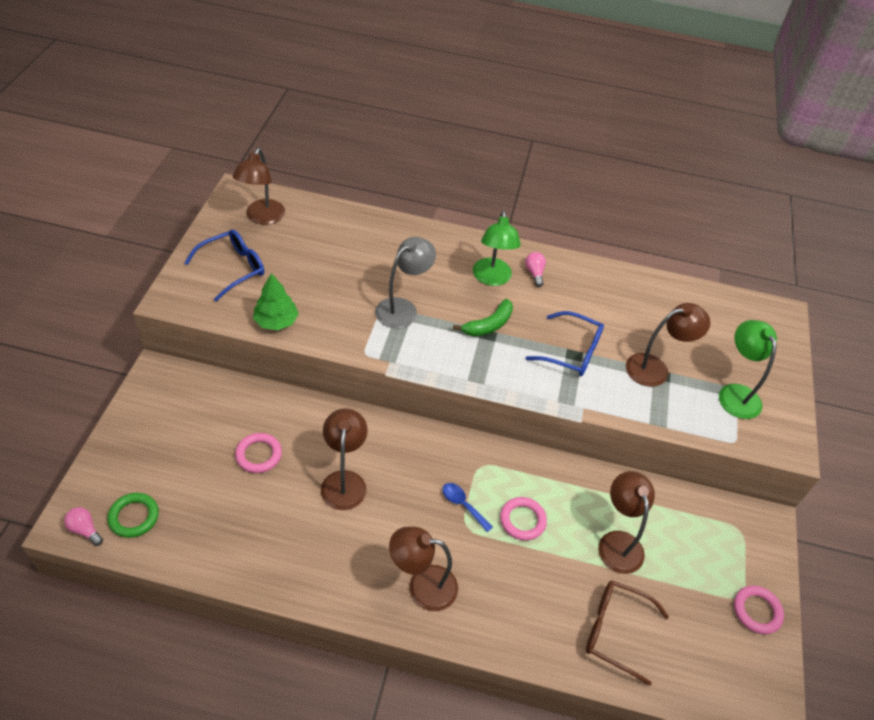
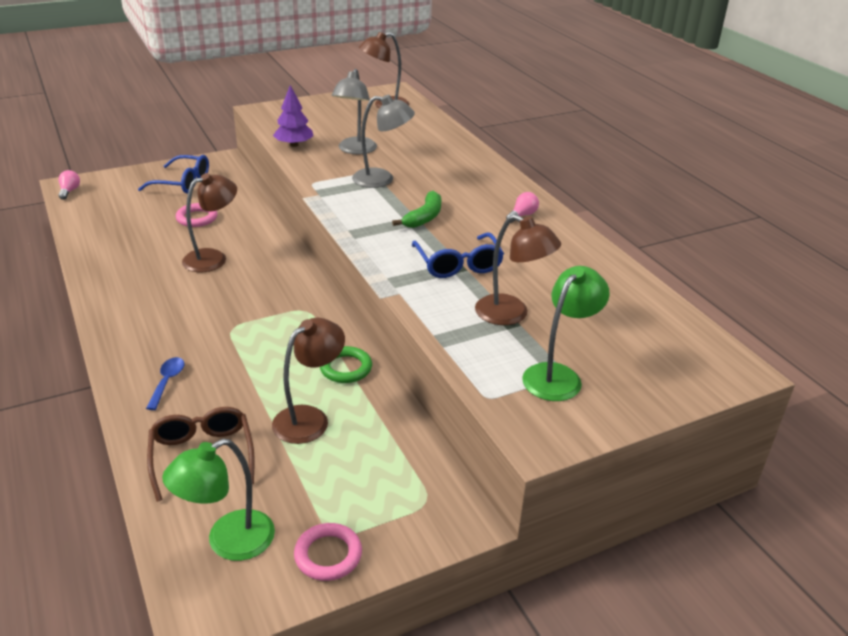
camera: 55 degrees right, 15 degrees down
green ring [107,493,159,538] -> green ring moved to [320,346,372,383]
blue glasses [185,229,264,301] -> blue glasses moved to [138,155,209,194]
green tree [253,273,299,330] -> purple tree [273,85,313,147]
brown lamp [389,527,458,611] -> none
blue spoon [442,483,493,532] -> blue spoon moved to [146,357,184,410]
green banana [453,299,513,336] -> green banana turned 75 degrees counterclockwise [392,191,441,228]
green lamp [473,210,521,286] -> green lamp moved to [162,439,275,561]
pink ring [500,497,547,541] -> none
none -> grey lamp [332,69,377,155]

